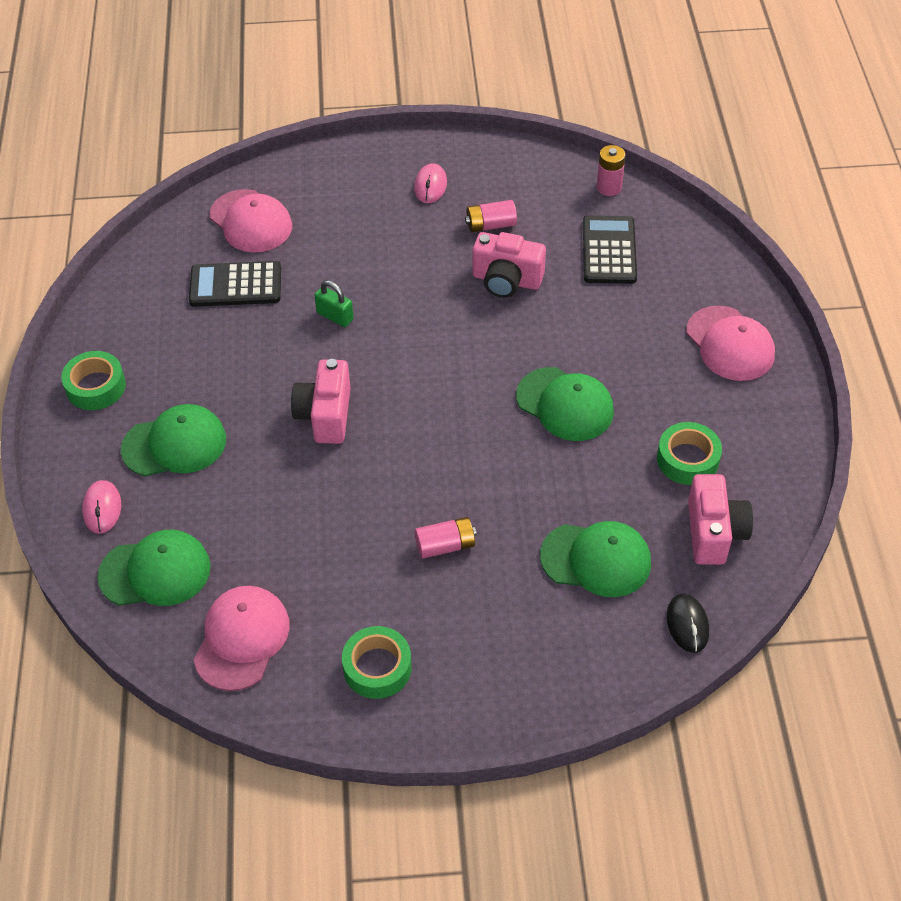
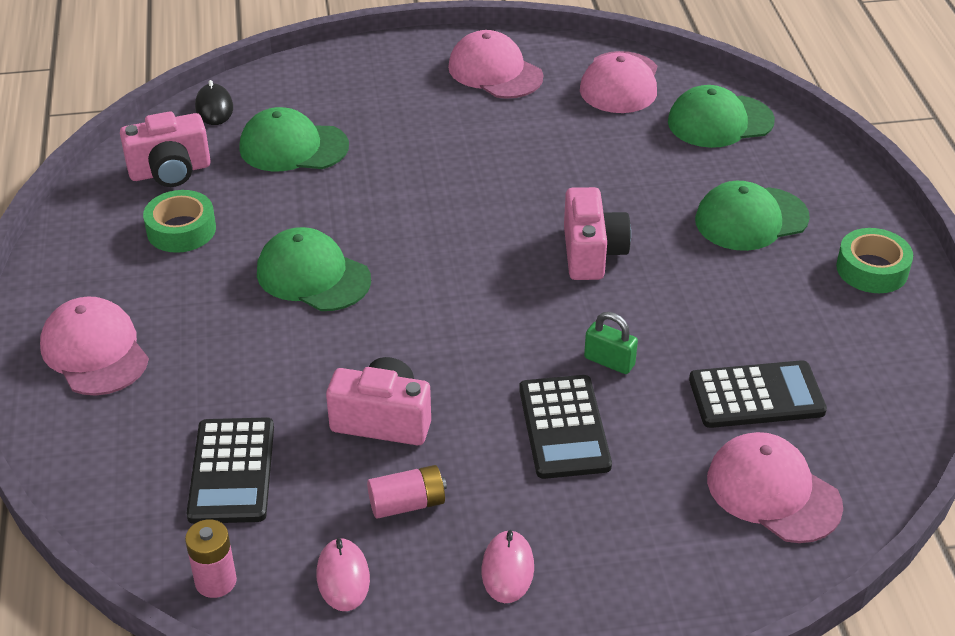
camera: 175 degrees right, 10 degrees down
pink mouse [82,480,121,534] -> pink mouse moved to [317,538,370,611]
green tape [342,626,412,699] -> pink cap [448,30,543,99]
pink battery [415,517,476,559] -> none
pink camera [688,474,753,565] -> pink camera turned 105 degrees counterclockwise [120,112,211,187]
none -> black calculator [519,375,612,479]

